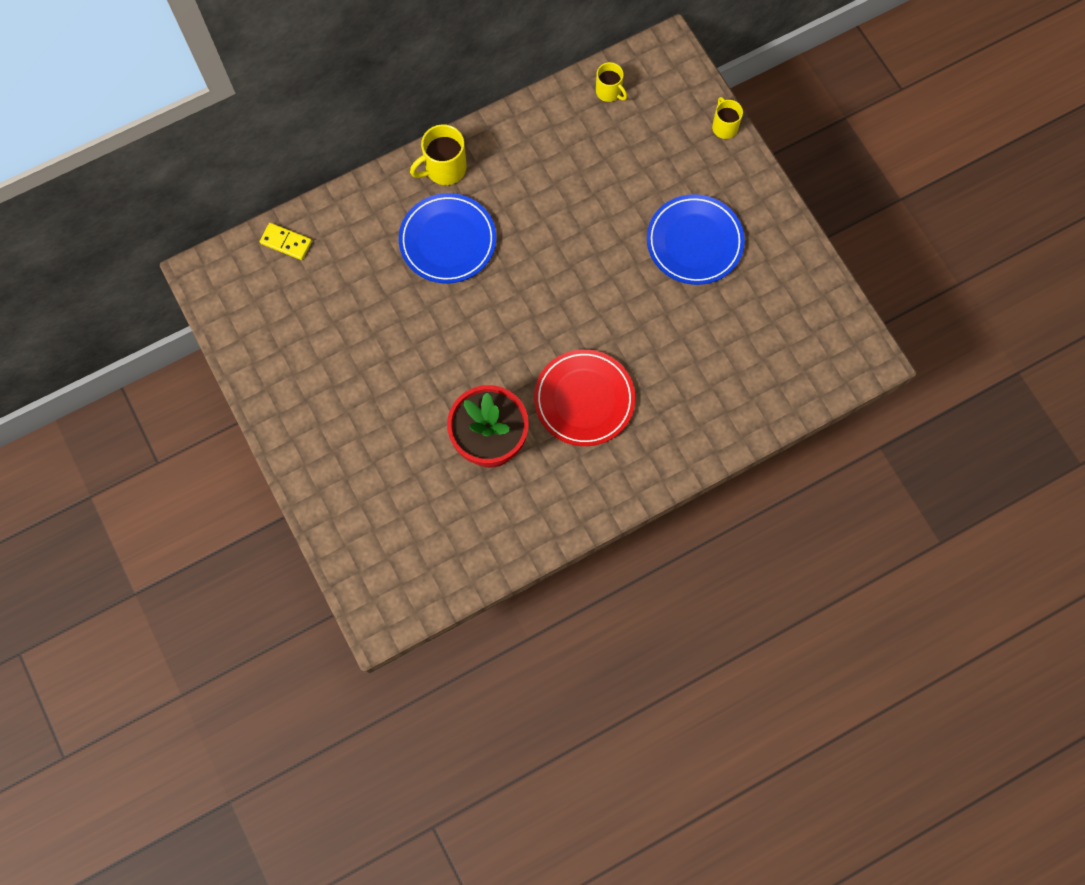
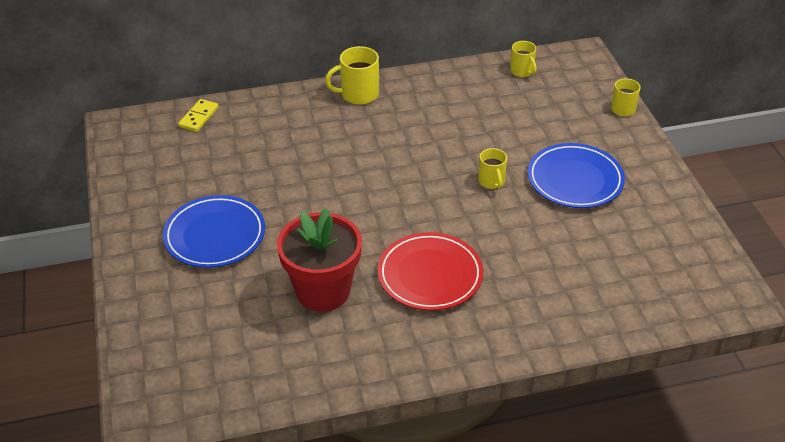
camera: 15 degrees right, 30 degrees down
yellow domino [260,223,312,260] -> yellow domino turned 75 degrees clockwise [178,99,219,132]
blue plate [399,193,496,283] -> blue plate moved to [163,195,265,268]
none -> yellow mug [478,148,507,189]

